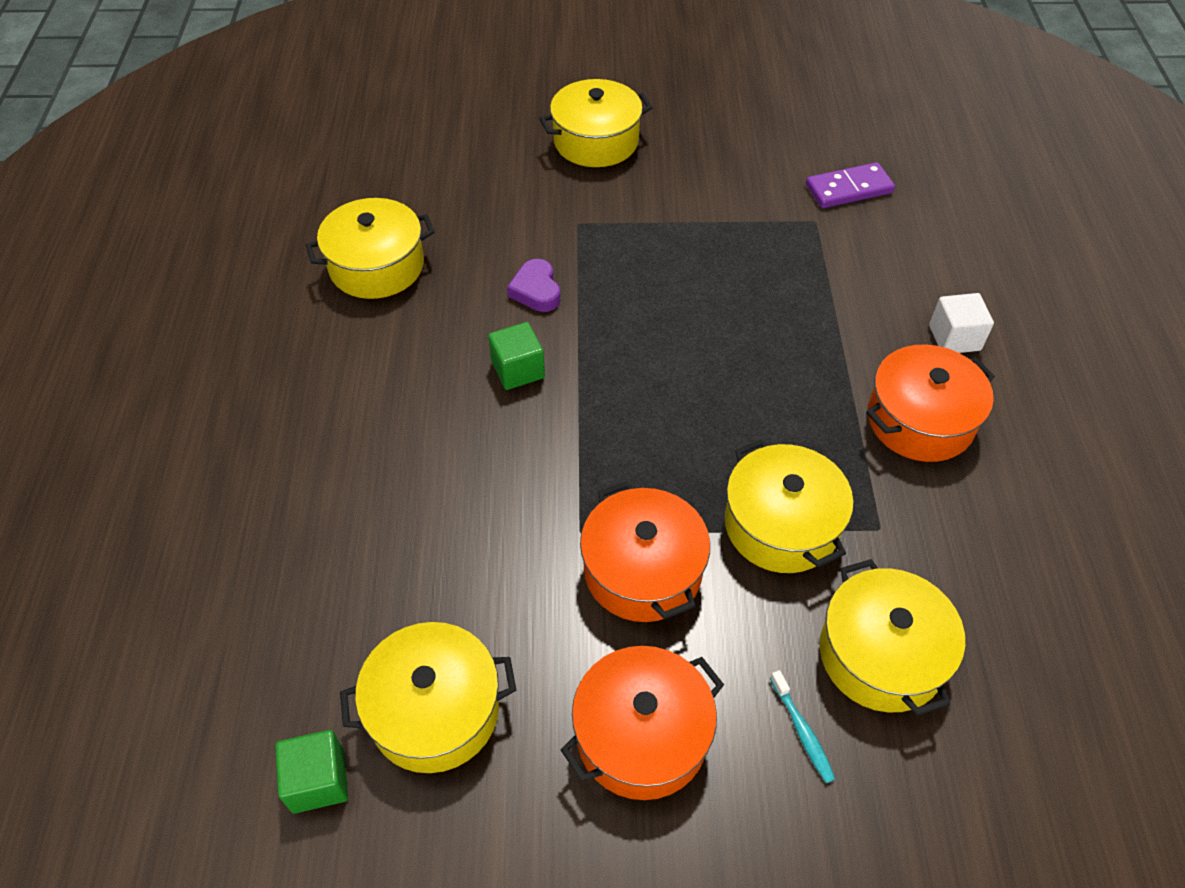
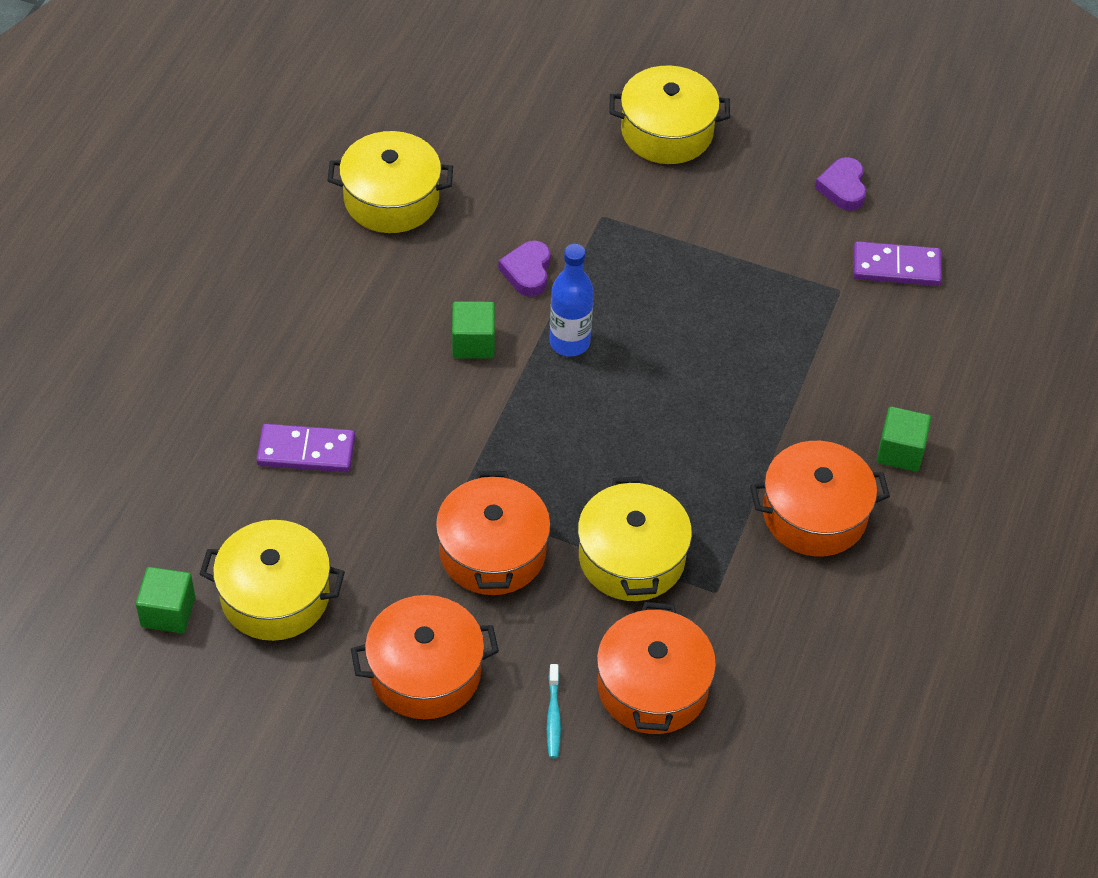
camera: 20 degrees right, 0 degrees up
yellow pot [820,559,965,716] -> orange pot [597,602,716,734]
white cube [929,293,994,353] -> green cube [877,407,931,472]
none -> purple domino [257,424,355,472]
none -> blue bottle [549,244,594,357]
none -> purple heart [815,157,866,211]

